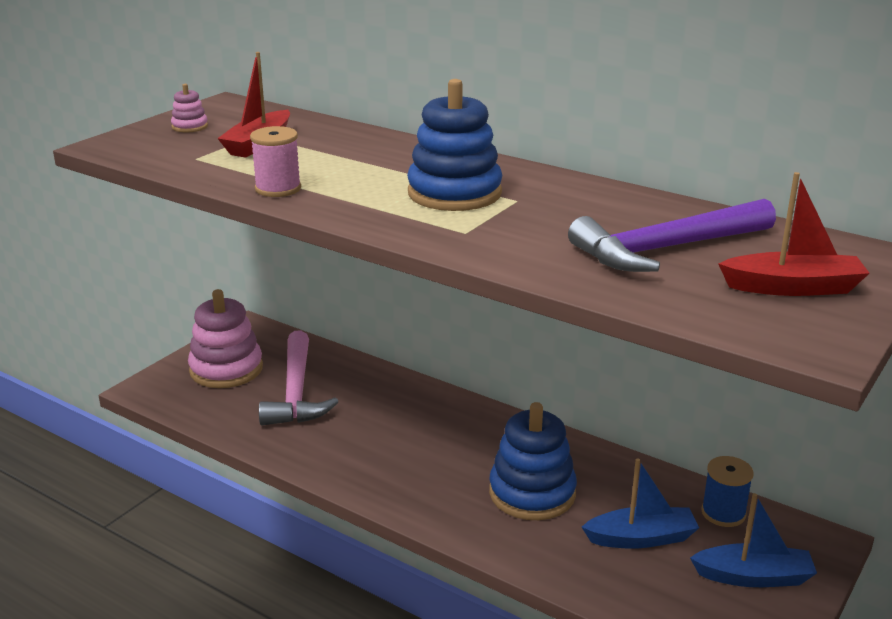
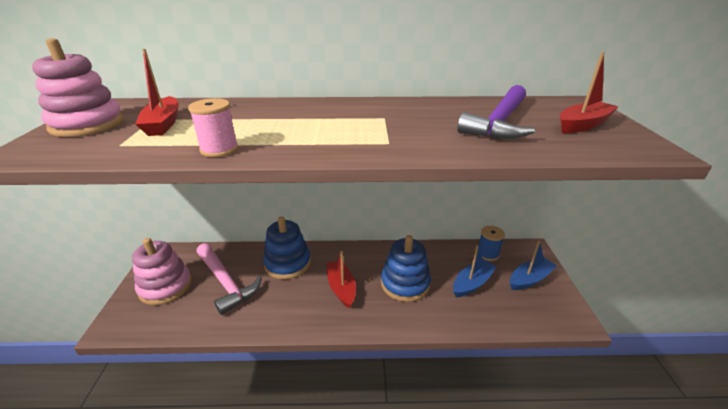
camera: 35 degrees left, 5 degrees up
pink stacking toy [171,84,208,132] -> pink stacking toy [32,38,124,137], size x2.25
blue stacking toy [407,79,502,211] -> blue stacking toy moved to [263,216,311,280]
none -> red boat [326,251,356,308]

